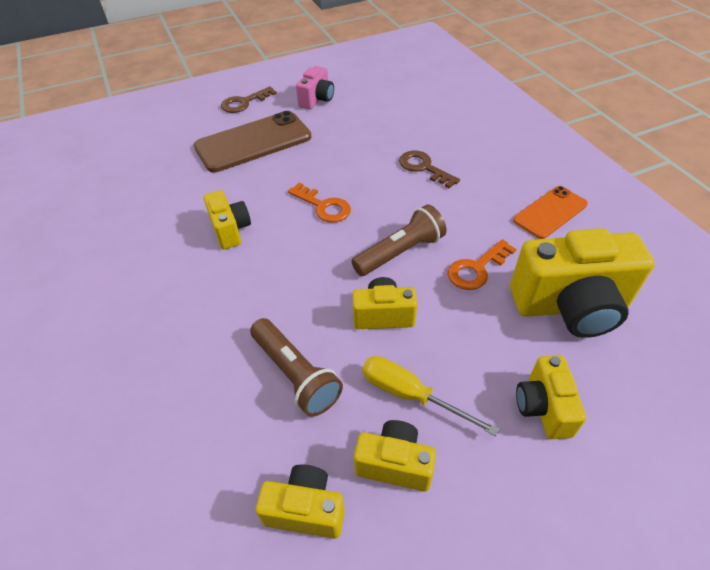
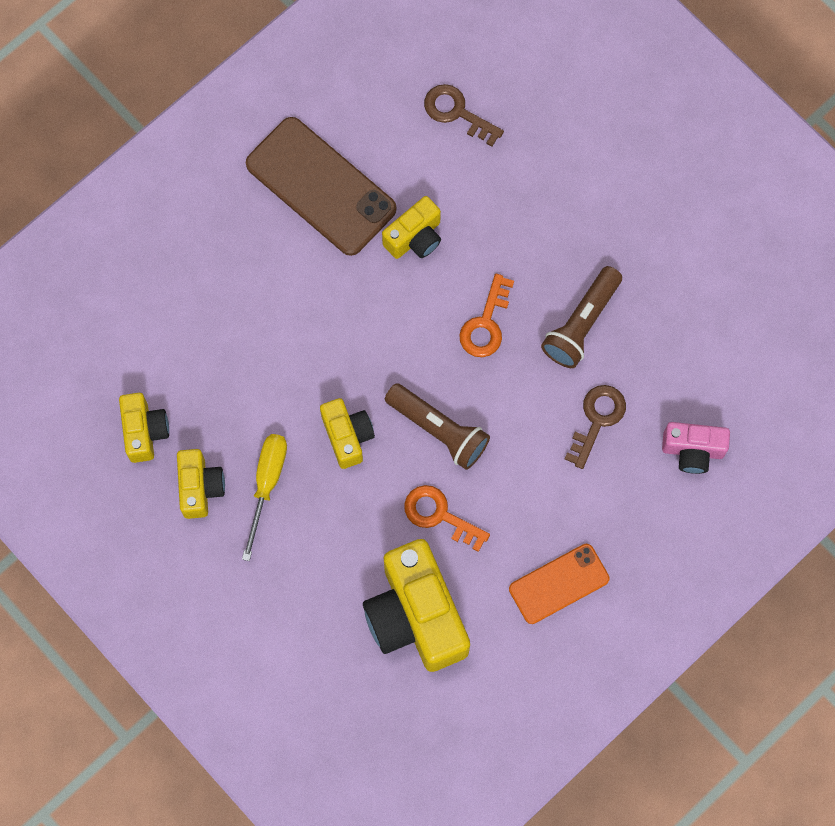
camera: 70 degrees right, 25 degrees up
brown phone [194,111,311,172] -> brown phone moved to [246,117,397,256]
brown key [221,86,277,113] -> brown key moved to [424,84,504,147]
brown flashlight [250,318,343,417] -> brown flashlight moved to [541,266,622,368]
pink camera [296,66,334,109] -> pink camera moved to [662,422,730,474]
orange phone [513,186,588,239] -> orange phone turned 60 degrees counterclockwise [509,544,610,624]
yellow camera [516,355,586,439] -> none

